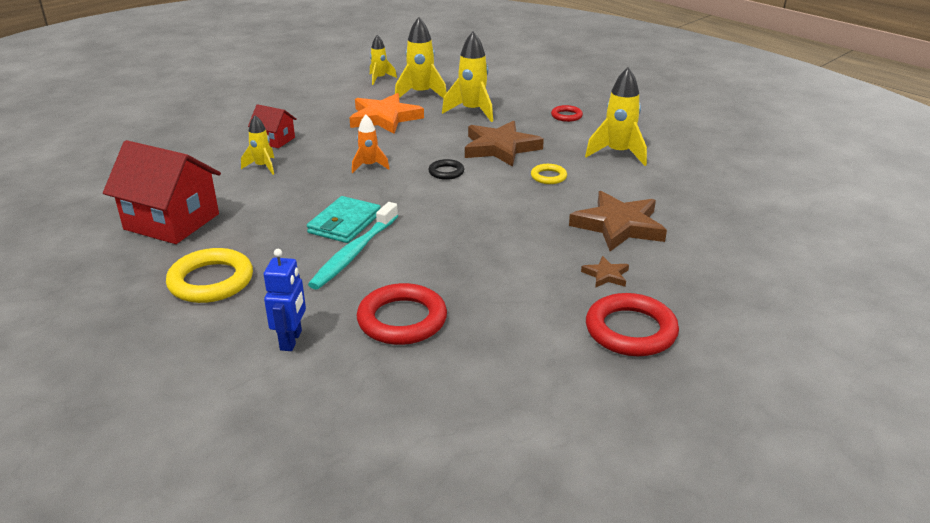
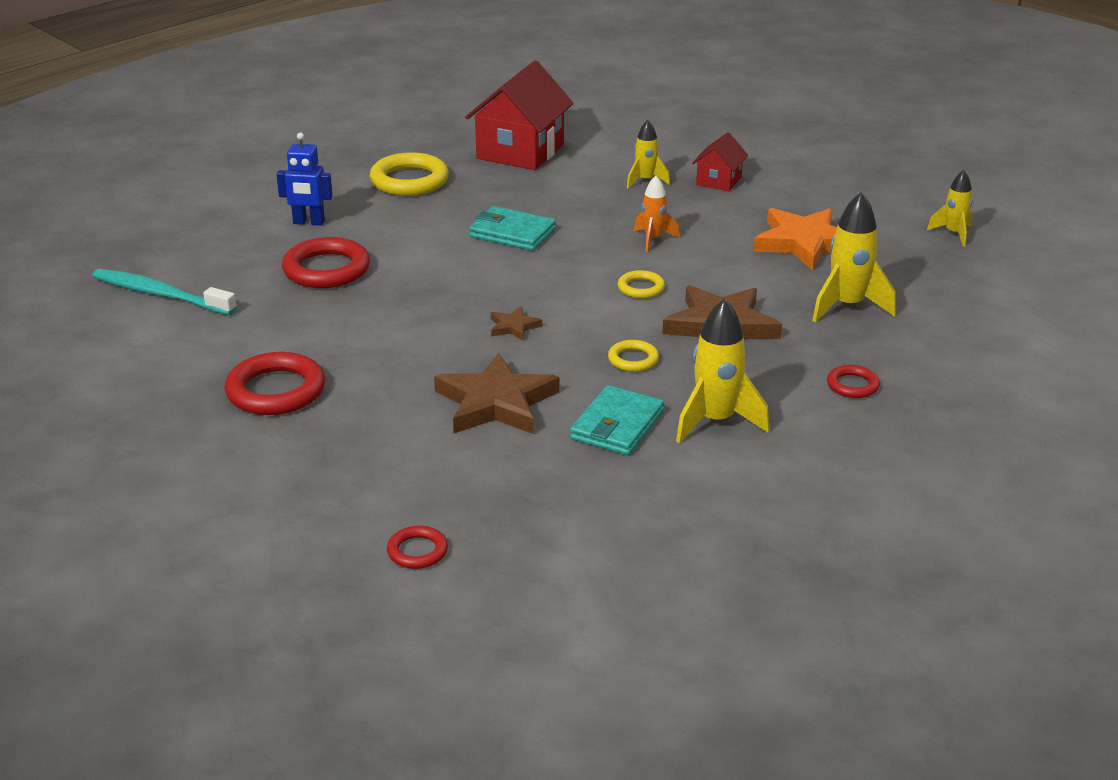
camera: 90 degrees right, 0 degrees up
turquoise toothbrush [308,202,398,290] -> turquoise toothbrush moved to [92,269,237,315]
yellow rocket [395,17,447,98] -> none
black ring [428,159,464,180] -> yellow ring [618,270,665,298]
brown star [581,256,629,288] -> brown star moved to [491,307,542,341]
none -> red ring [387,526,448,569]
none -> turquoise wallet [570,385,664,455]

